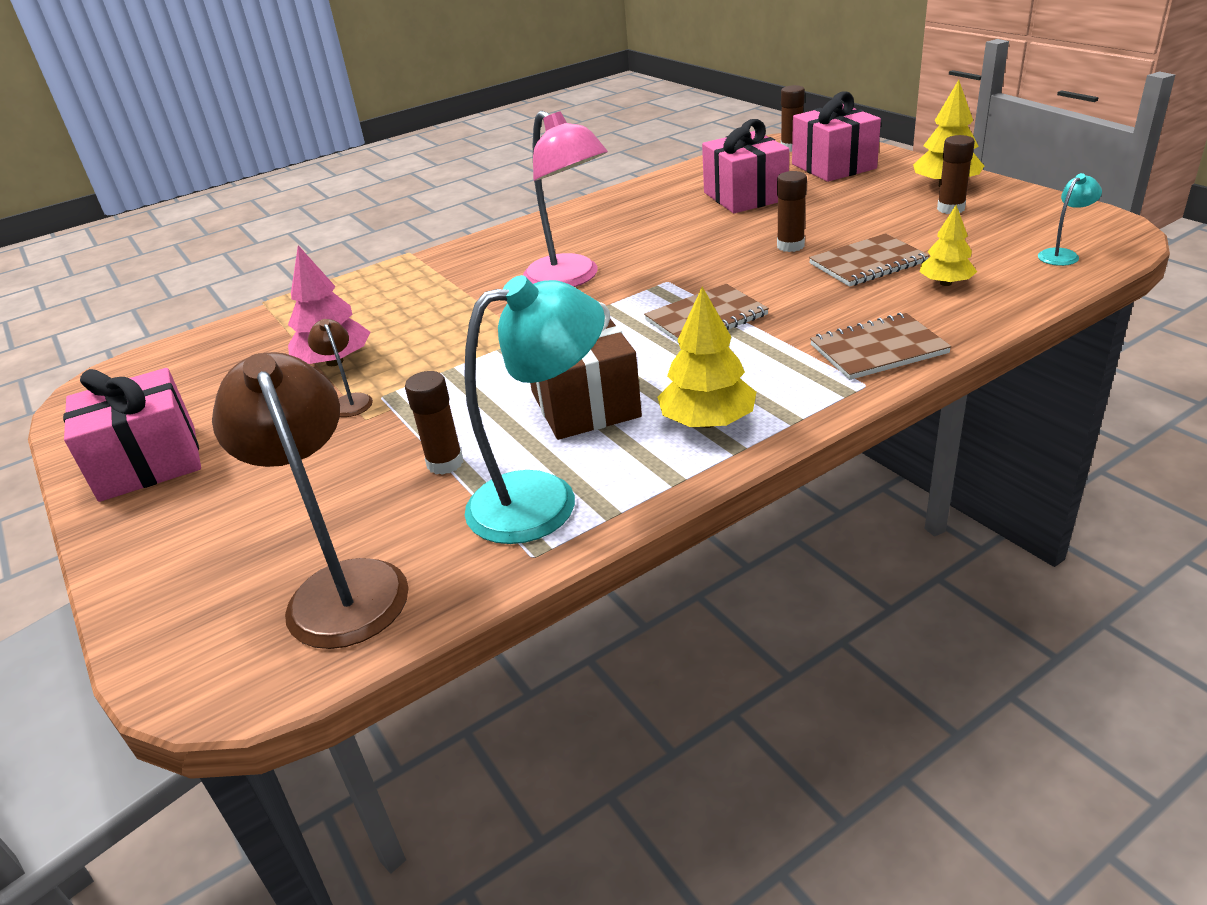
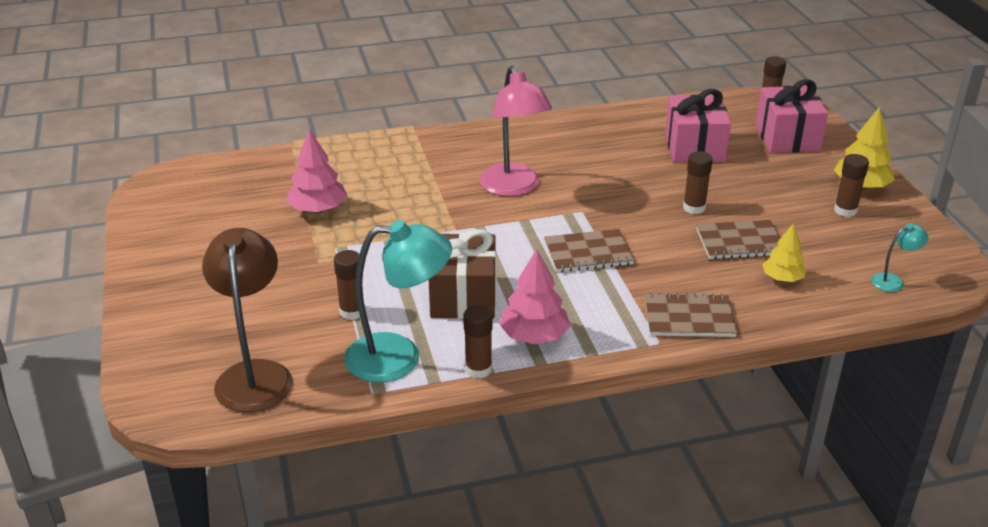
camera: 15 degrees right, 0 degrees up
pink gift [63,368,201,502] -> none
brown lamp [308,319,373,417] -> none
yellow tree [657,287,756,428] -> pink tree [499,249,570,344]
none -> brown glue stick [464,305,493,379]

